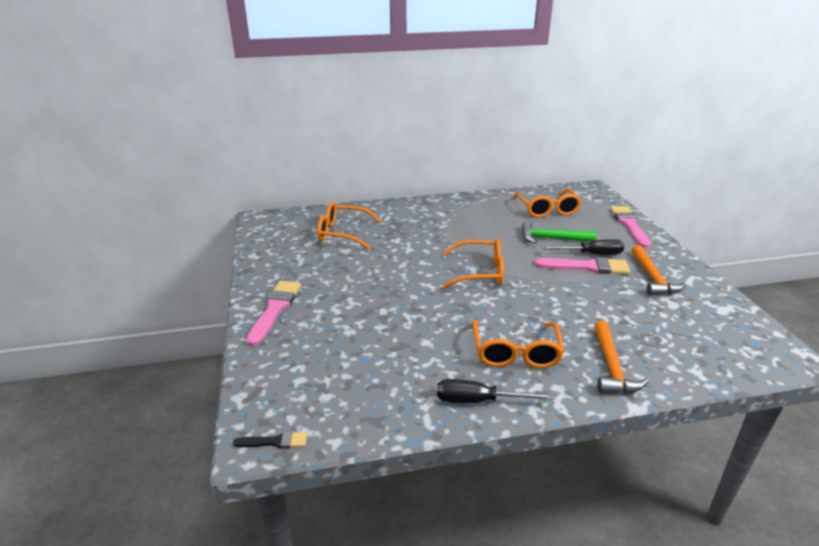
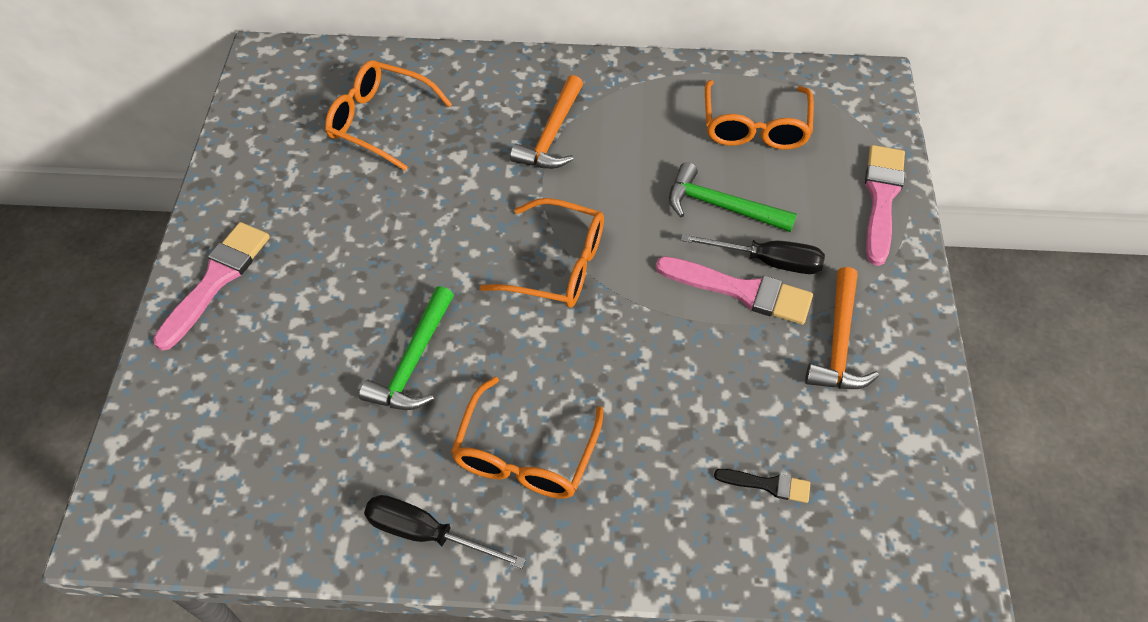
camera: 15 degrees right, 25 degrees up
black brush [233,431,307,449] -> black brush moved to [714,469,810,503]
orange hammer [594,321,649,393] -> orange hammer moved to [510,75,583,169]
none -> green hammer [359,286,454,410]

